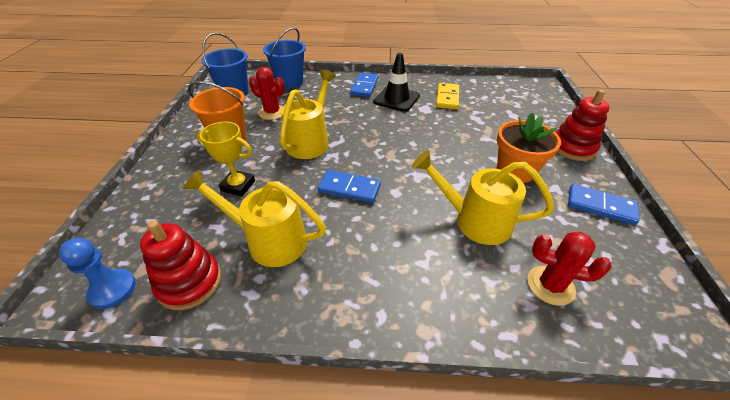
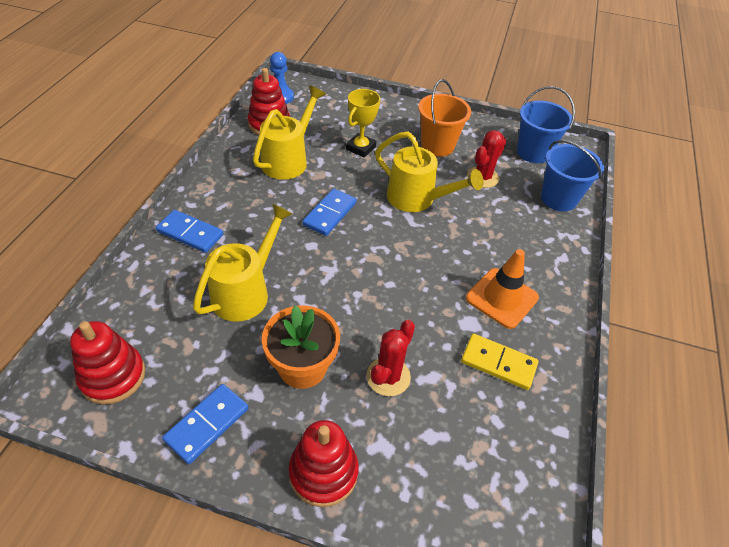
camera: 100 degrees right, 5 degrees up
blue domino [350,73,378,97] -> blue domino moved to [156,210,223,253]
black traffic cone [373,53,420,112] -> orange traffic cone [466,249,539,329]
red cactus [527,232,611,306] -> red cactus moved to [366,320,415,396]
none -> red stacking toy [70,321,145,404]

